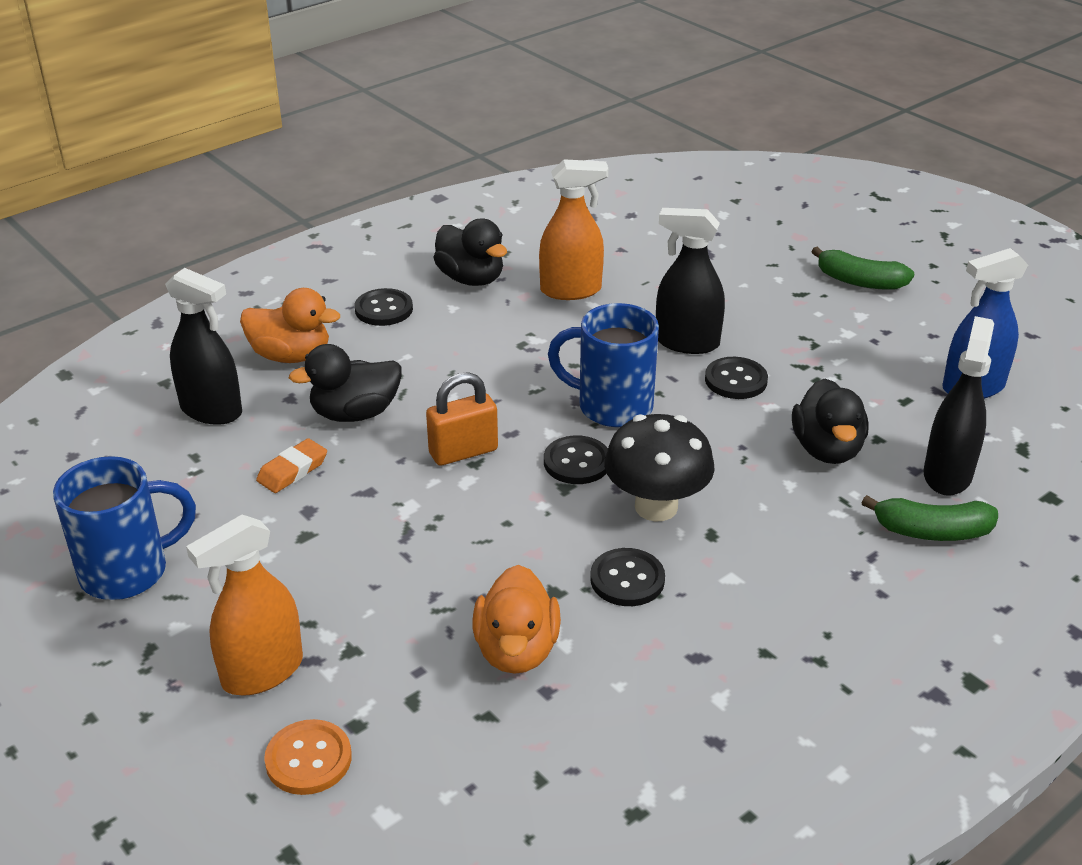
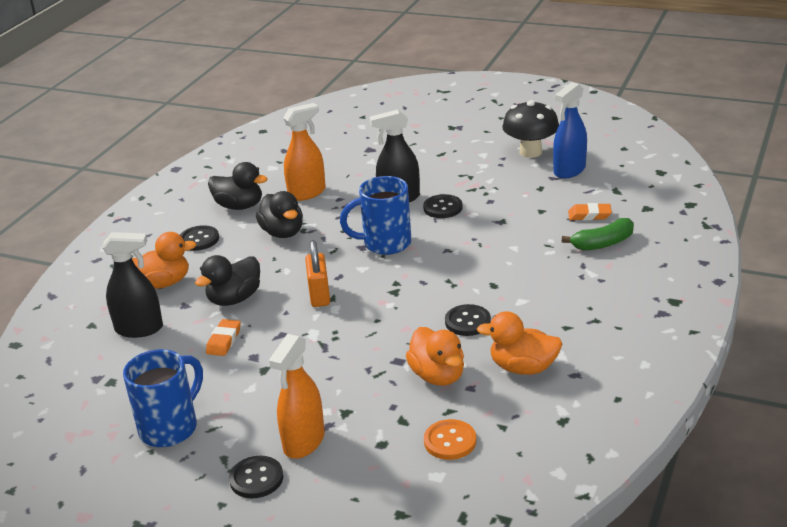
camera: 25 degrees left, 5 degrees down
orange button [264,719,352,795] -> orange button moved to [424,419,476,460]
orange padlock [426,372,498,466] -> orange padlock turned 45 degrees counterclockwise [305,240,330,307]
black button [544,436,608,484] -> black button moved to [229,456,283,498]
black mushroom [604,414,715,522] -> black mushroom moved to [502,100,559,158]
black duck [792,379,868,464] -> black duck moved to [256,191,303,238]
green banana [811,247,914,290] -> none
black spray bottle [923,316,994,496] -> orange eraser [568,203,612,221]
none -> orange duck [477,311,562,375]

